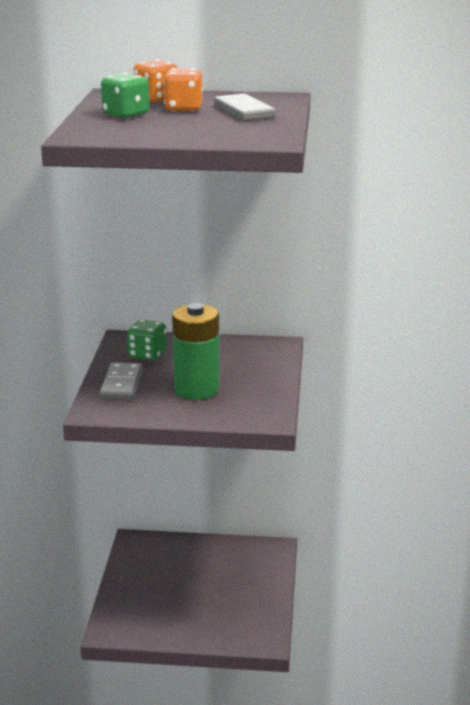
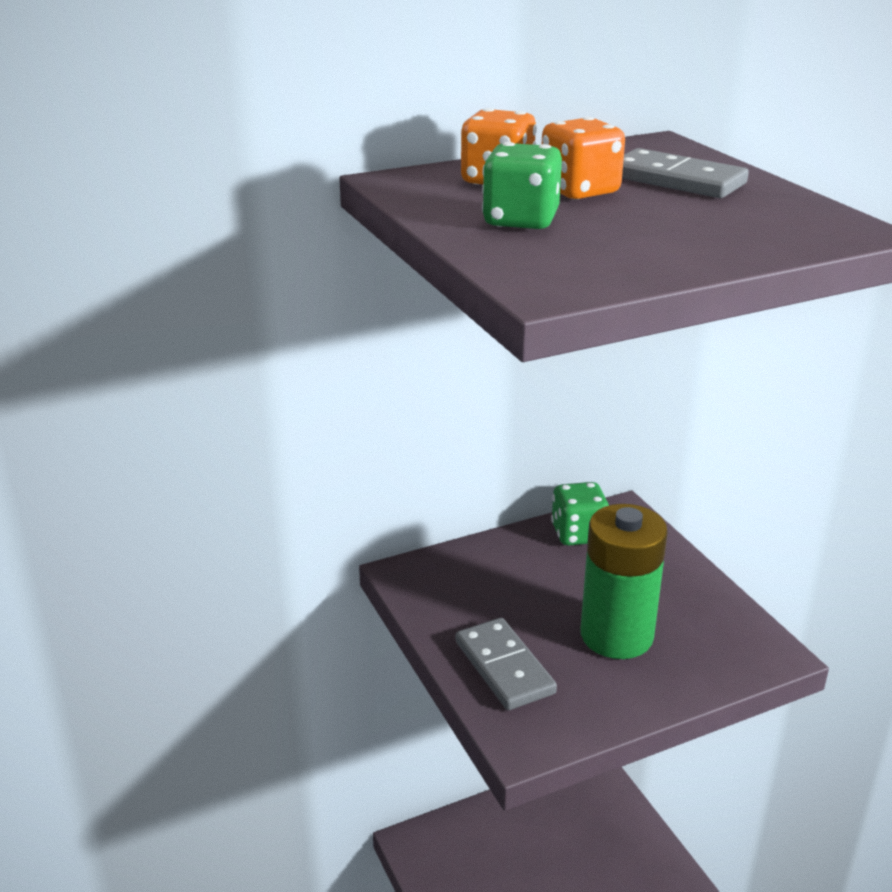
camera: 30 degrees left, 5 degrees up
green dice [127,319,167,361] -> green dice moved to [551,482,609,546]

